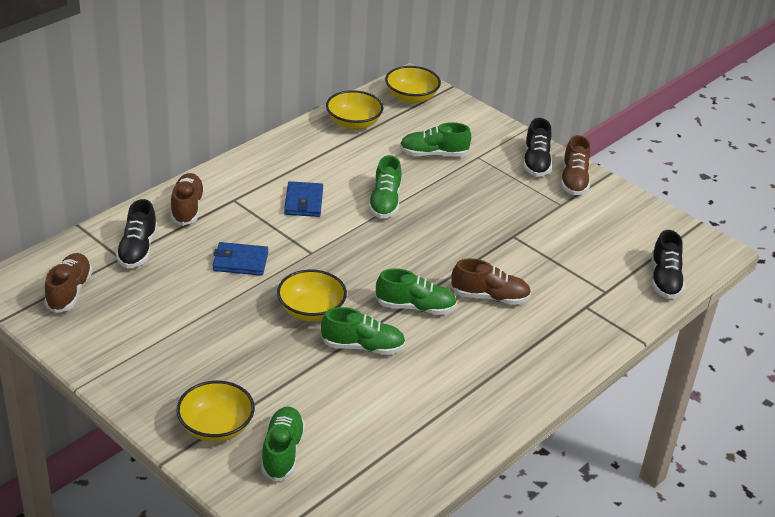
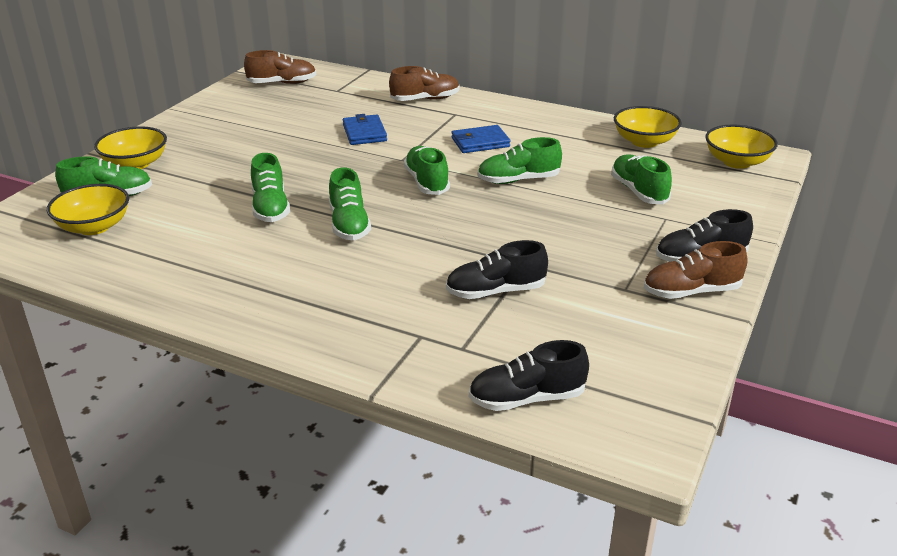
camera: 75 degrees right, 5 degrees down
black shoe [116,199,158,268] -> black shoe moved to [446,240,548,299]
yellow bowl [277,269,347,321] -> yellow bowl moved to [47,184,129,235]
brown shoe [451,258,531,305] -> none
none -> green shoe [404,146,450,195]

